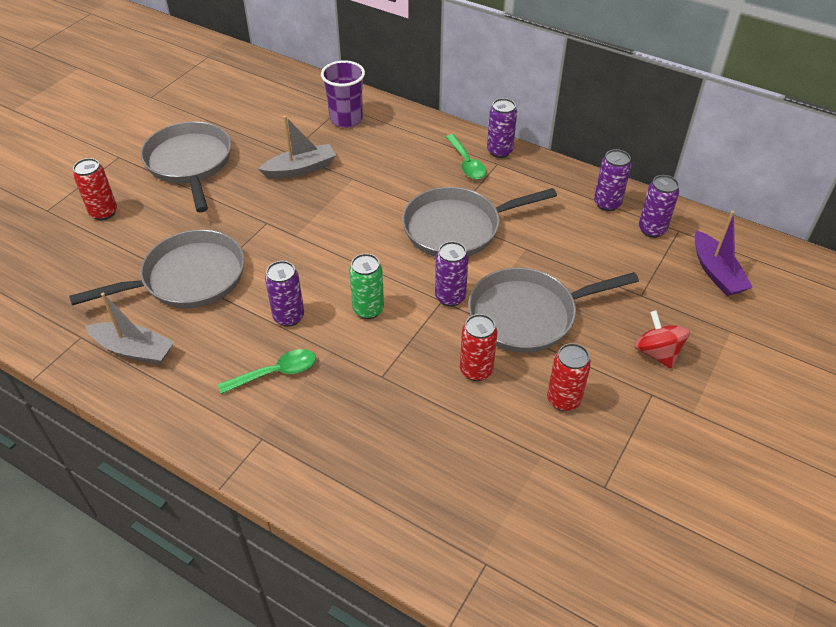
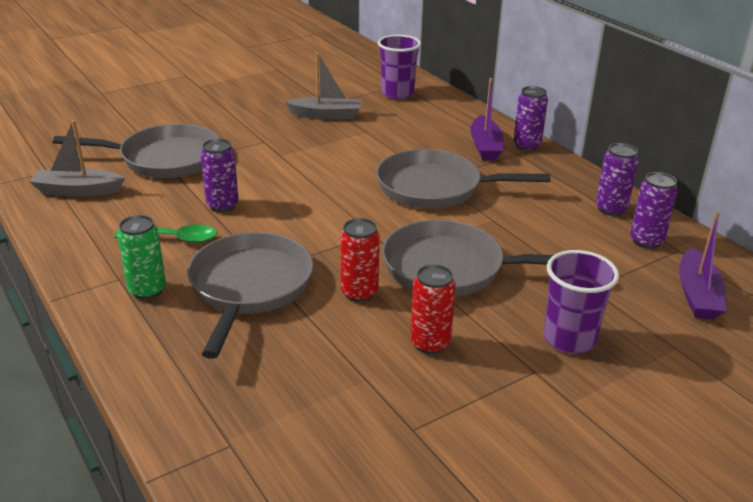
camera: 25 degrees right, 15 degrees down
red can [73,158,117,220] -> none
grey boat [85,293,174,365] -> grey boat turned 135 degrees clockwise [29,120,125,196]
grey pan [141,121,231,212] -> grey pan moved to [187,232,313,359]
green can [349,254,384,319] -> green can moved to [117,215,166,300]
purple can [435,241,469,307] -> none
green spoon [446,134,487,179] -> purple boat [470,78,503,160]
red spinning top [634,310,690,369] -> purple cup [544,250,619,354]

